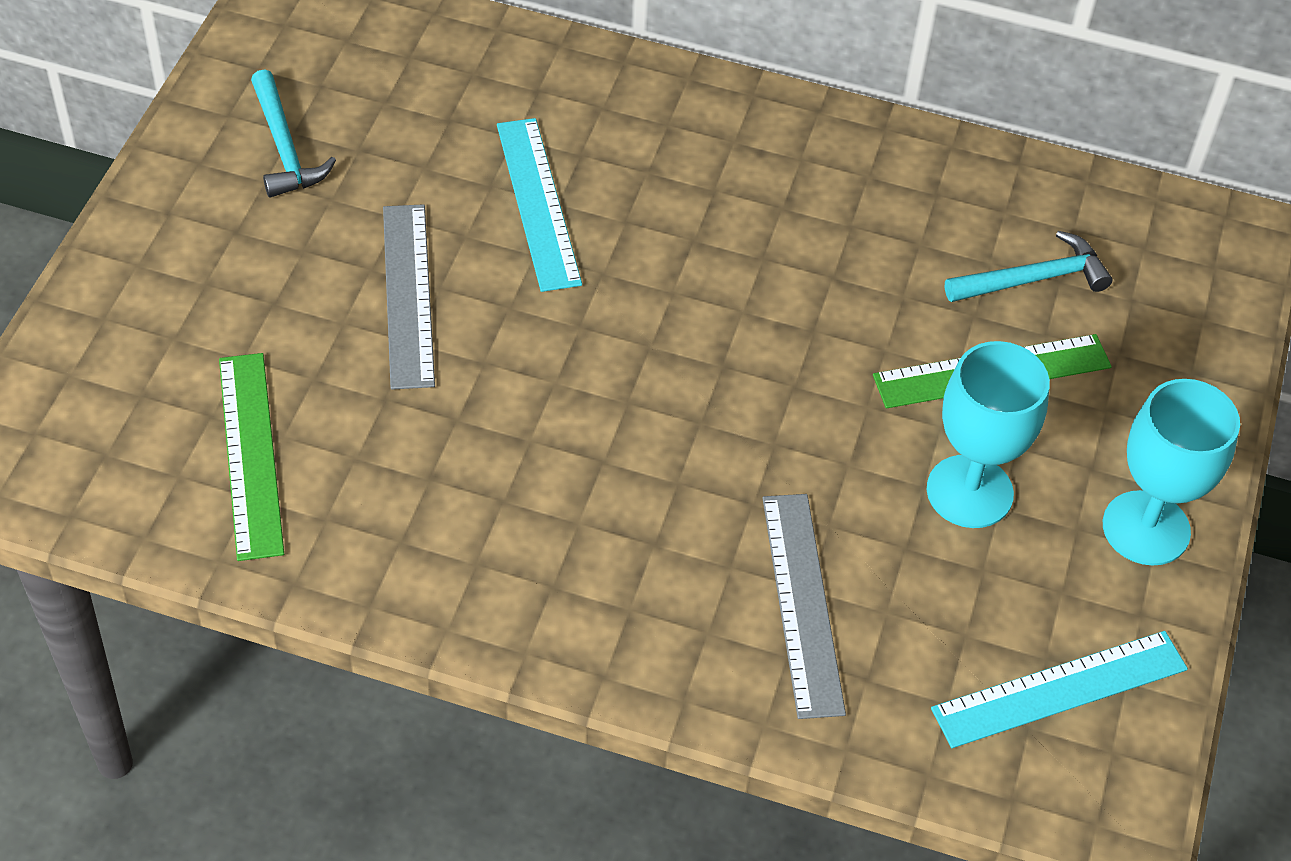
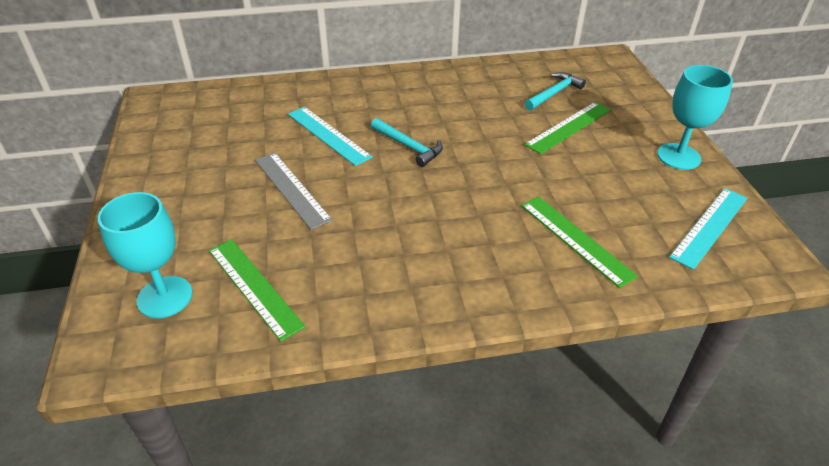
camera: 25 degrees left, 10 degrees down
turquoise hammer [251,69,336,198] -> turquoise hammer moved to [371,118,443,167]
grey ruler [762,494,846,719] -> green ruler [521,197,638,288]
turquoise goblet [927,341,1050,528] -> turquoise goblet moved to [98,192,193,318]

